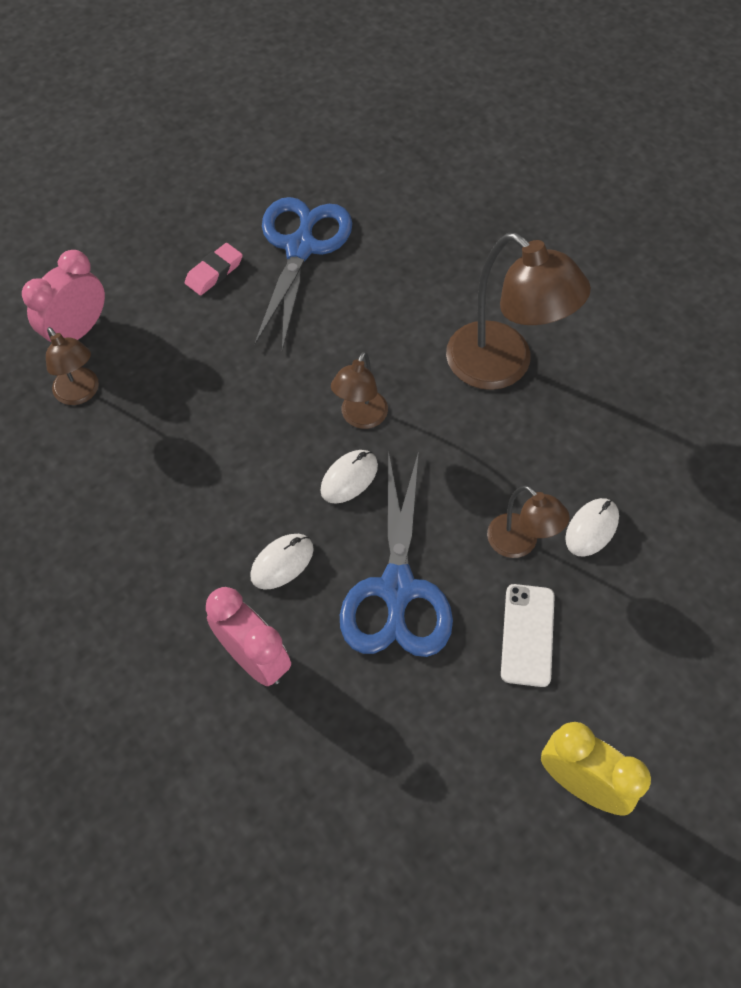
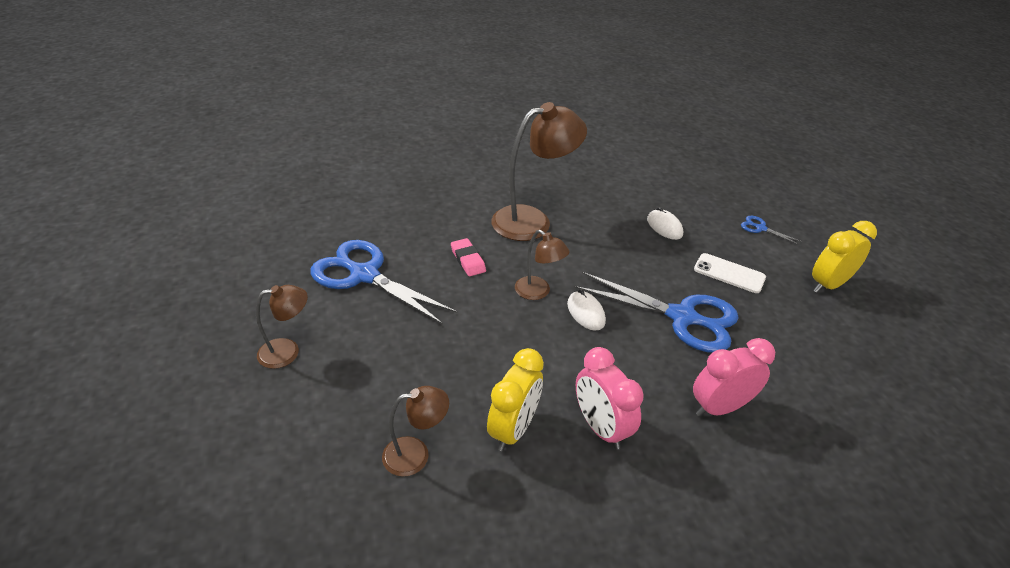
camera: 70 degrees left, 20 degrees down
pink clock [22,250,105,342] -> pink clock moved to [576,347,644,450]
pink eraser [185,243,243,295] -> pink eraser moved to [451,238,486,276]
white mouse [250,534,314,590] -> none
brown lamp [487,485,570,558] -> brown lamp moved to [256,285,308,369]
none -> yellow clock [487,348,544,451]
none -> blue scissors [741,216,803,246]

